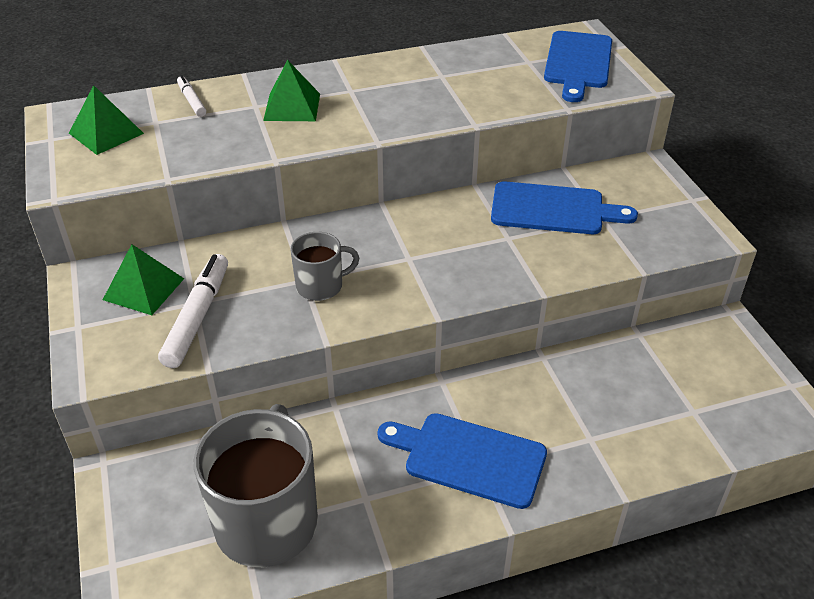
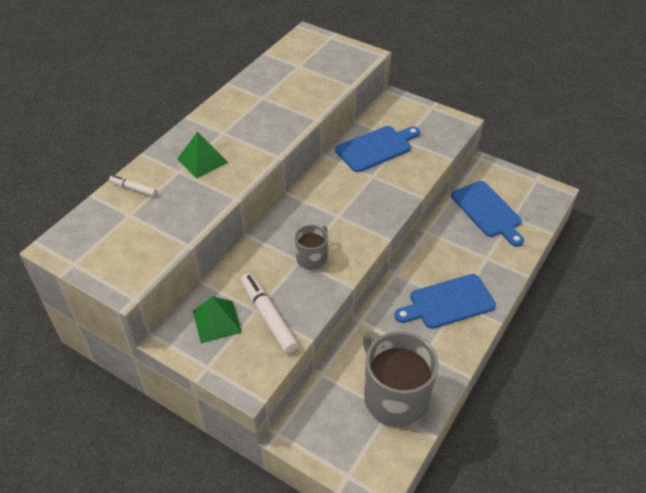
camera: 40 degrees left, 5 degrees up
green pyramid [69,85,144,155] -> none
blue cutting board [544,31,612,102] -> blue cutting board moved to [451,181,524,247]

